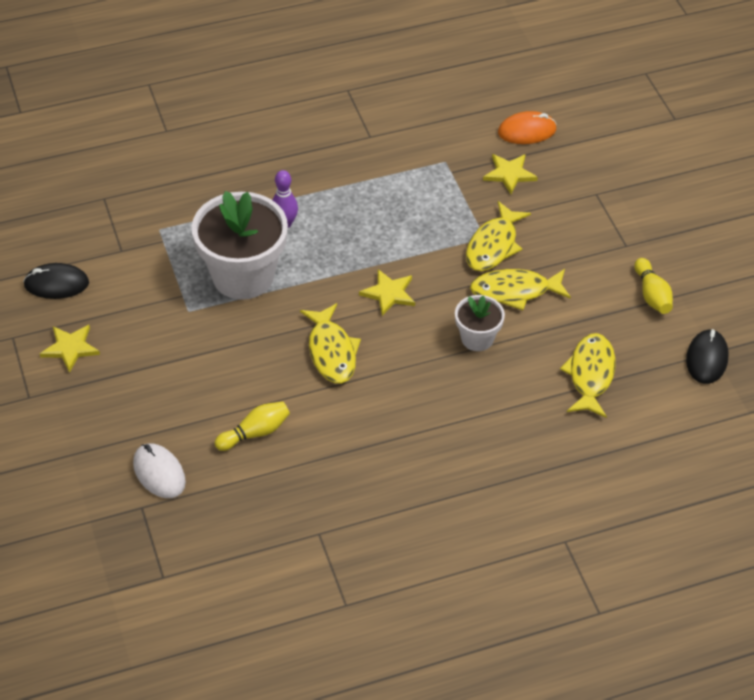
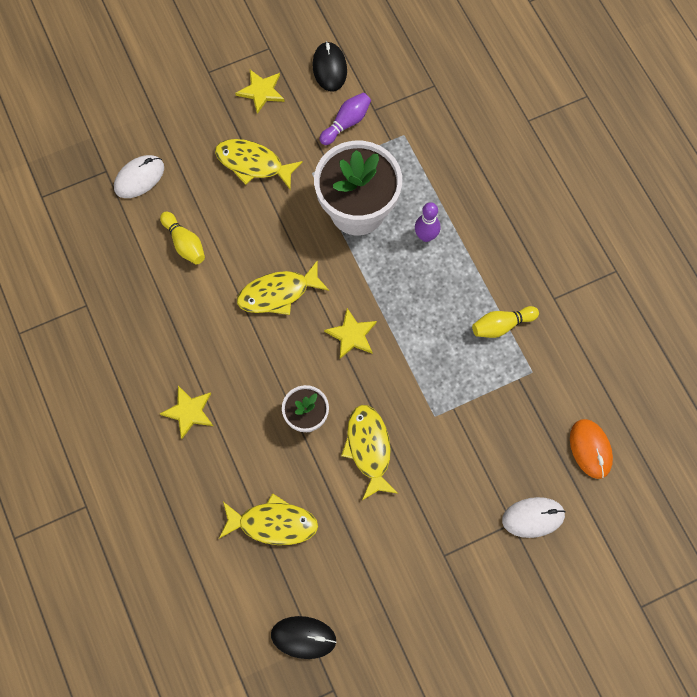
camera: 85 degrees right, 20 degrees up
yellow fish [466,201,531,271] -> yellow fish moved to [215,139,303,189]
yellow star [483,154,538,194] -> yellow star moved to [160,386,213,439]
yellow bowling pin [634,258,673,314] -> yellow bowling pin moved to [472,306,539,338]
none -> purple bowling pin [319,93,371,145]
none -> white mouse [502,497,566,538]

